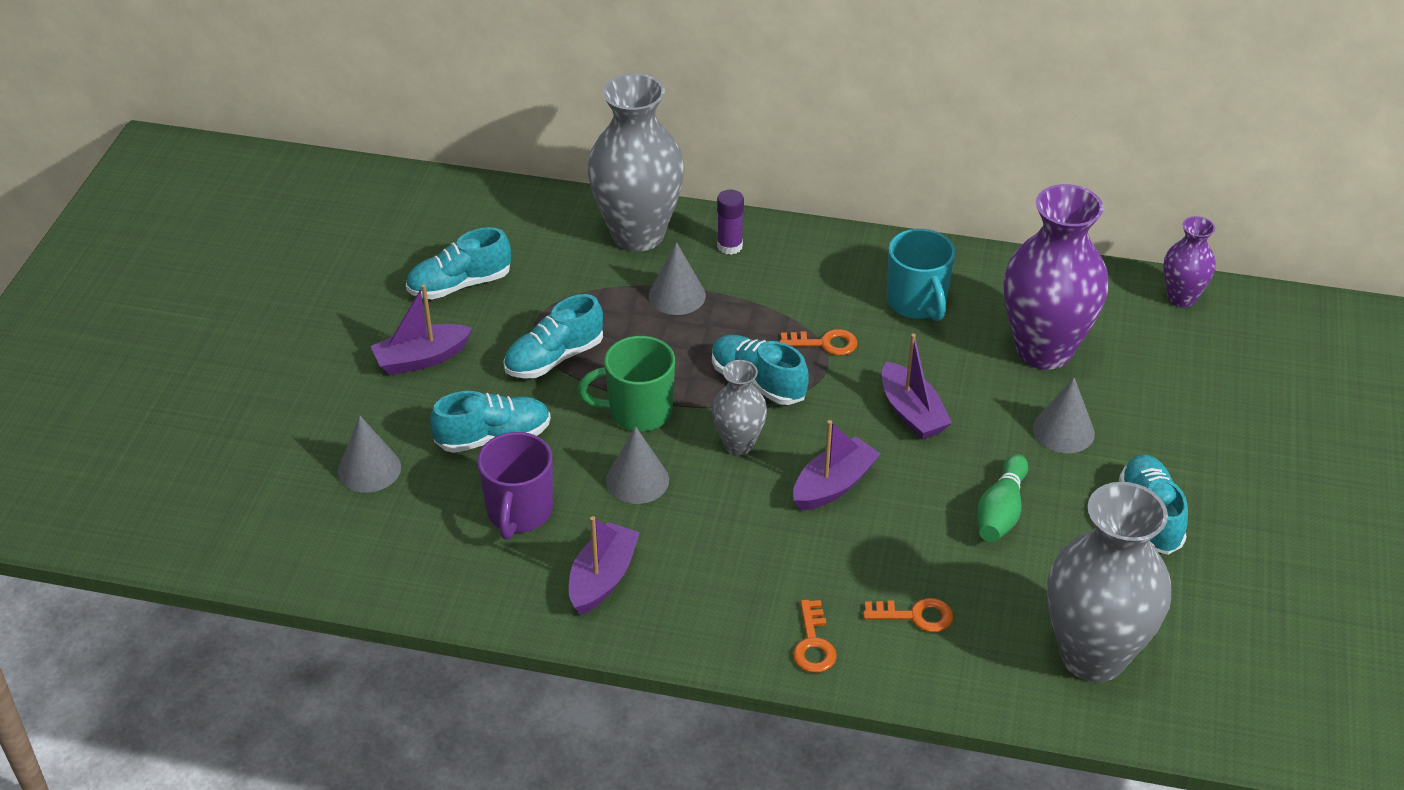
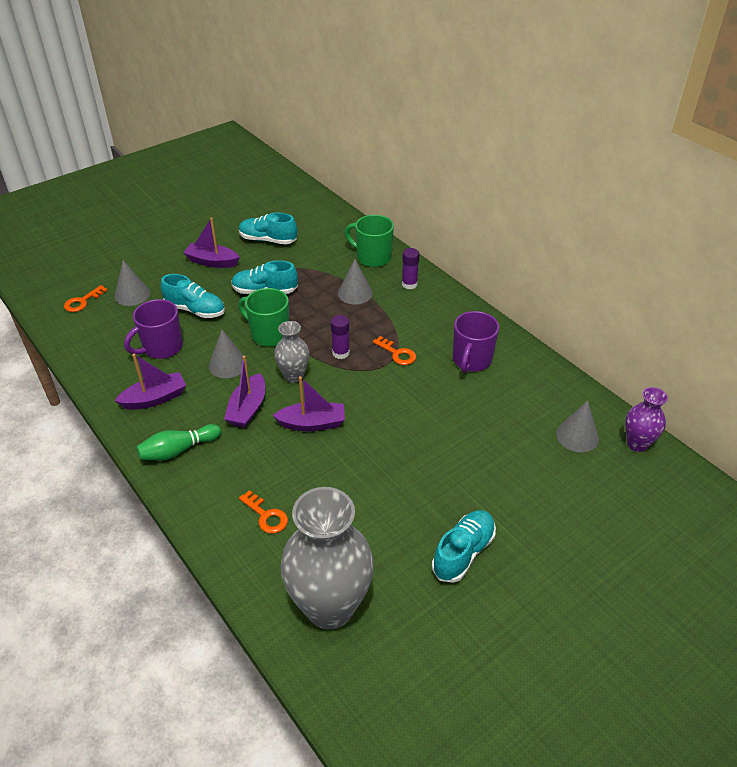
camera: 40 degrees right, 0 degrees up
grey vase [587,73,685,252] -> green mug [345,215,394,267]
turquoise shoe [712,335,809,405] -> purple glue stick [331,315,350,359]
orange key [793,600,837,673] -> orange key moved to [64,285,108,312]
purple boat [882,333,952,440] -> purple boat moved to [224,355,265,428]
turquoise mug [887,229,955,321] -> purple mug [453,311,499,373]
green bowling pin [977,454,1028,542] -> green bowling pin moved to [137,424,221,460]
purple vase [1004,184,1109,370] -> none
grey cone [1033,377,1095,453] -> grey cone moved to [556,400,599,452]

